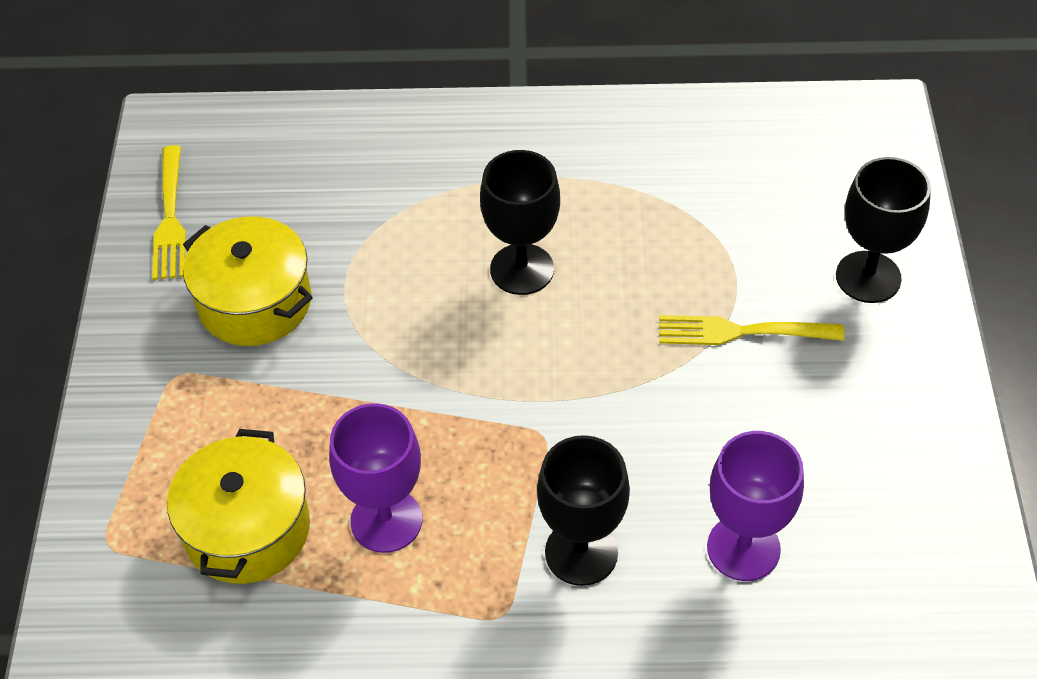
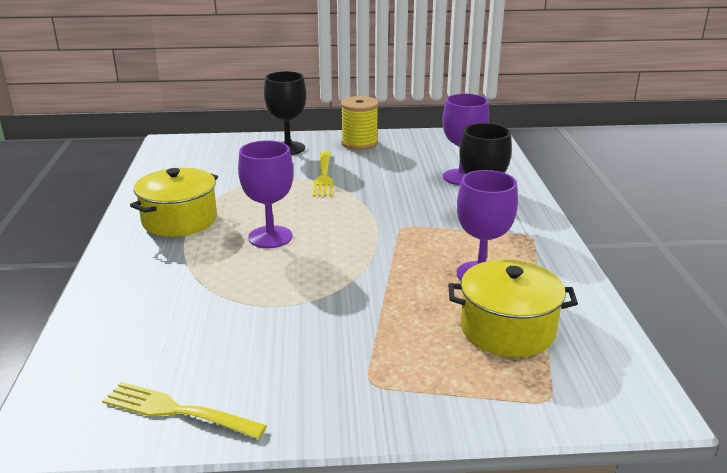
camera: 95 degrees left, 25 degrees down
yellow fork [152,145,186,280] -> yellow fork turned 150 degrees counterclockwise [102,382,267,439]
yellow pot [183,216,313,346] -> yellow pot moved to [130,168,218,237]
black goblet [480,150,560,295] -> purple goblet [238,140,293,248]
none -> yellow spool [341,96,379,150]

